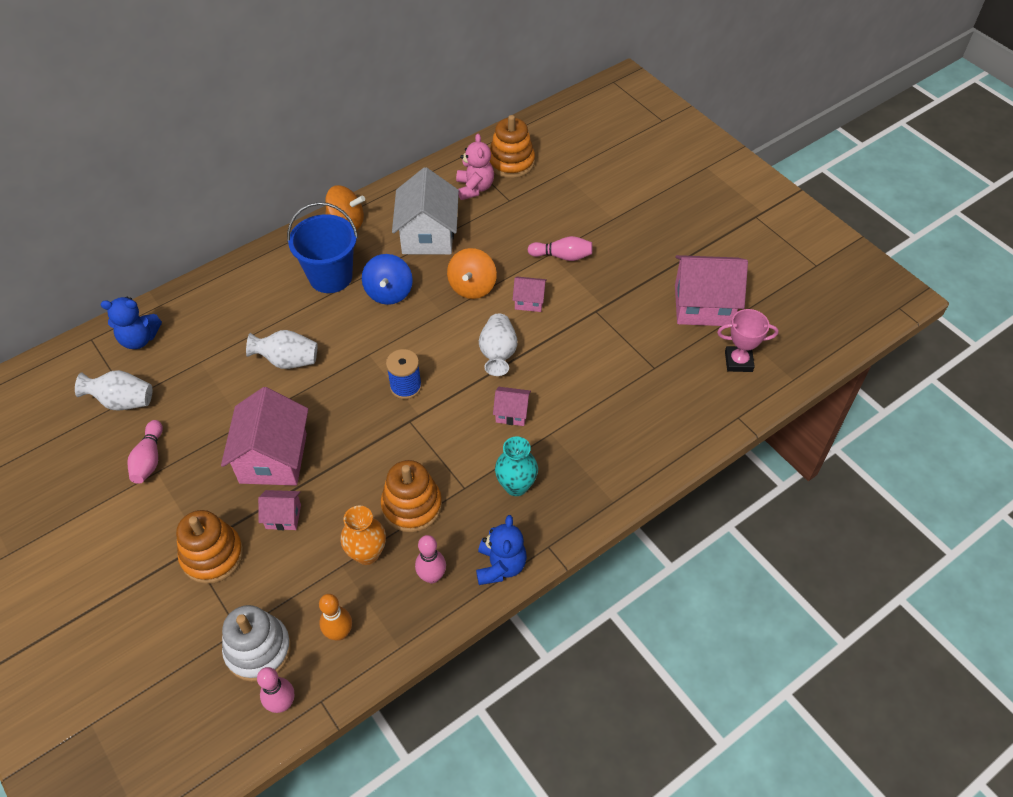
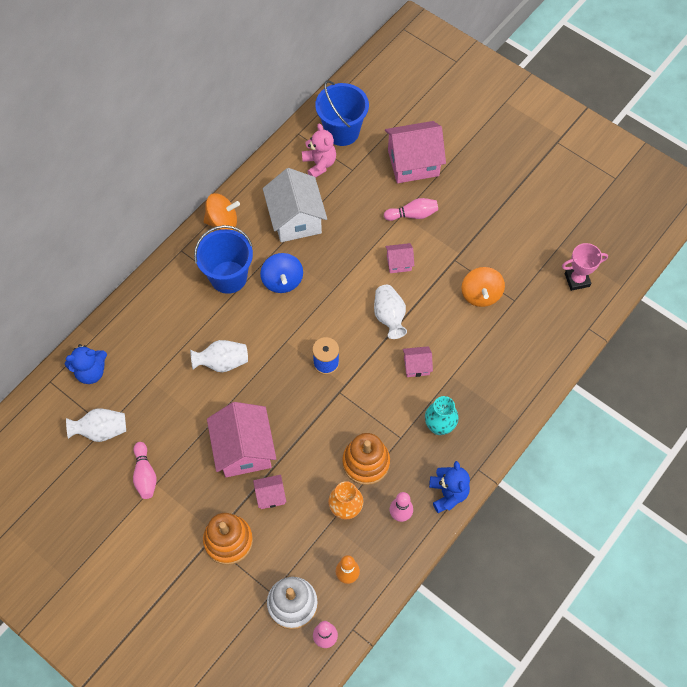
camera: 15 degrees left, 10 degrees up
orange spinning top [447,248,497,299] -> orange spinning top moved to [461,267,505,307]
orange stacking toy [489,115,535,178] -> blue bucket [315,80,369,146]
pink house [675,255,748,326] -> pink house moved to [385,121,446,183]

